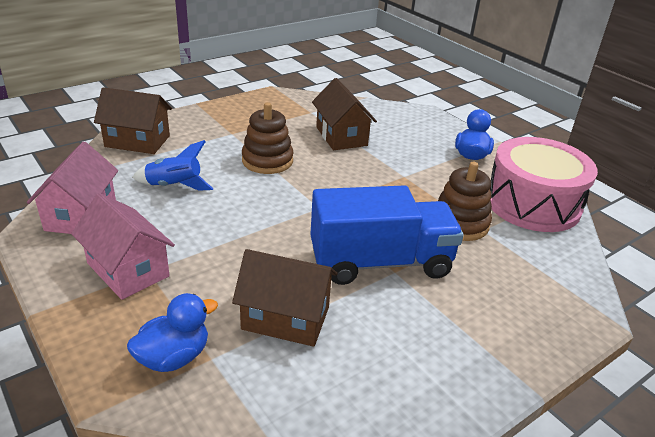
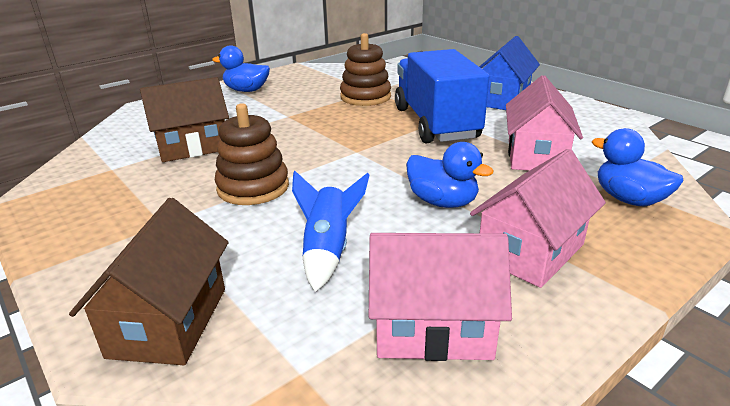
camera: 90 degrees left, 5 degrees down
brown house [232,249,337,347] -> pink house [506,75,583,171]
pink drum [490,137,598,232] -> none
none -> blue duck [406,142,494,208]
none -> blue house [479,36,540,110]

